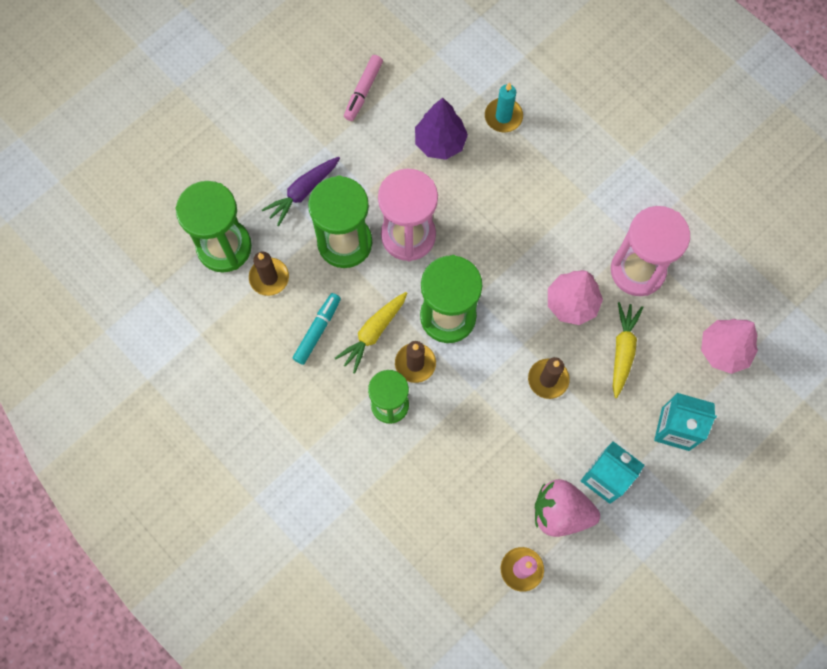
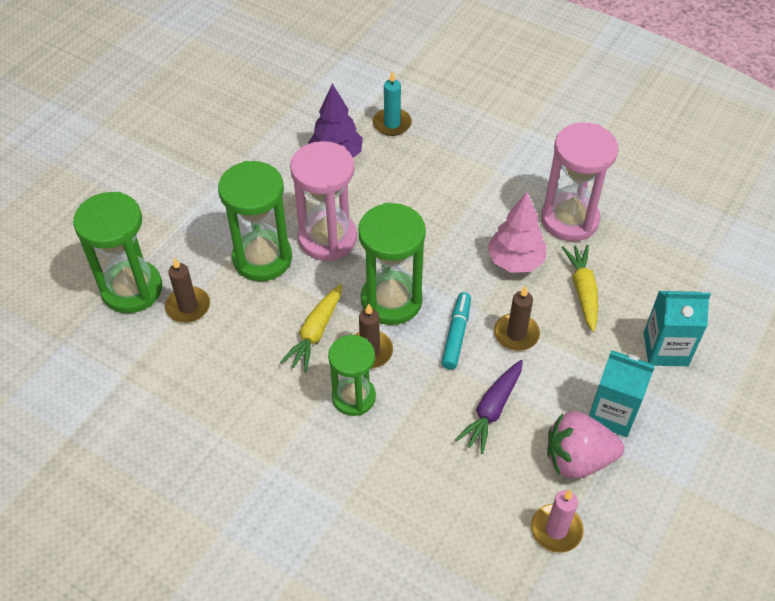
camera: 15 degrees left, 20 degrees down
purple carrot [262,157,340,226] -> purple carrot moved to [455,360,523,454]
turquoise marker [293,293,341,365] -> turquoise marker moved to [441,292,471,370]
pink marker [344,55,383,121] -> none
pink tree [701,319,758,374] -> none

